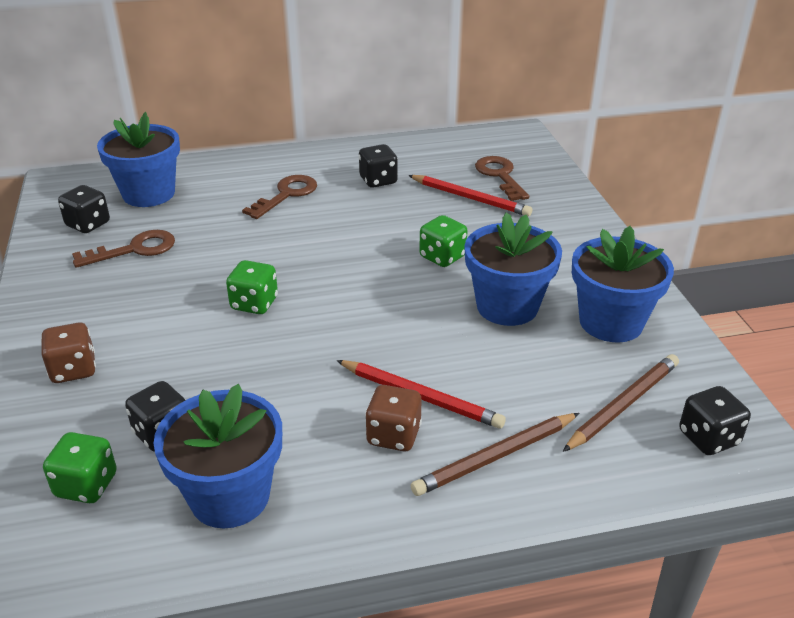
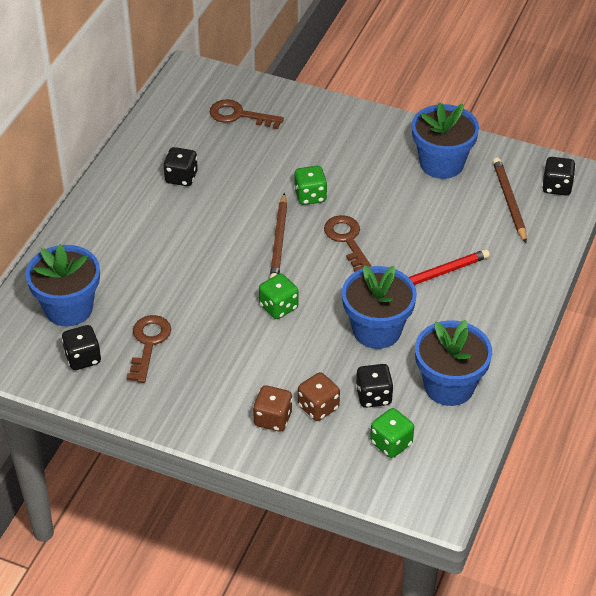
camera: 55 degrees left, 10 degrees up
brown key [242,175,317,219] -> brown key moved to [324,215,371,272]
brown dice [365,385,422,451] -> brown dice moved to [298,372,340,421]
red pencil [408,175,532,216] -> none
brown pencil [411,413,579,496] -> brown pencil moved to [270,193,287,278]
blue flower pot [464,212,562,326] -> blue flower pot moved to [342,265,417,349]

